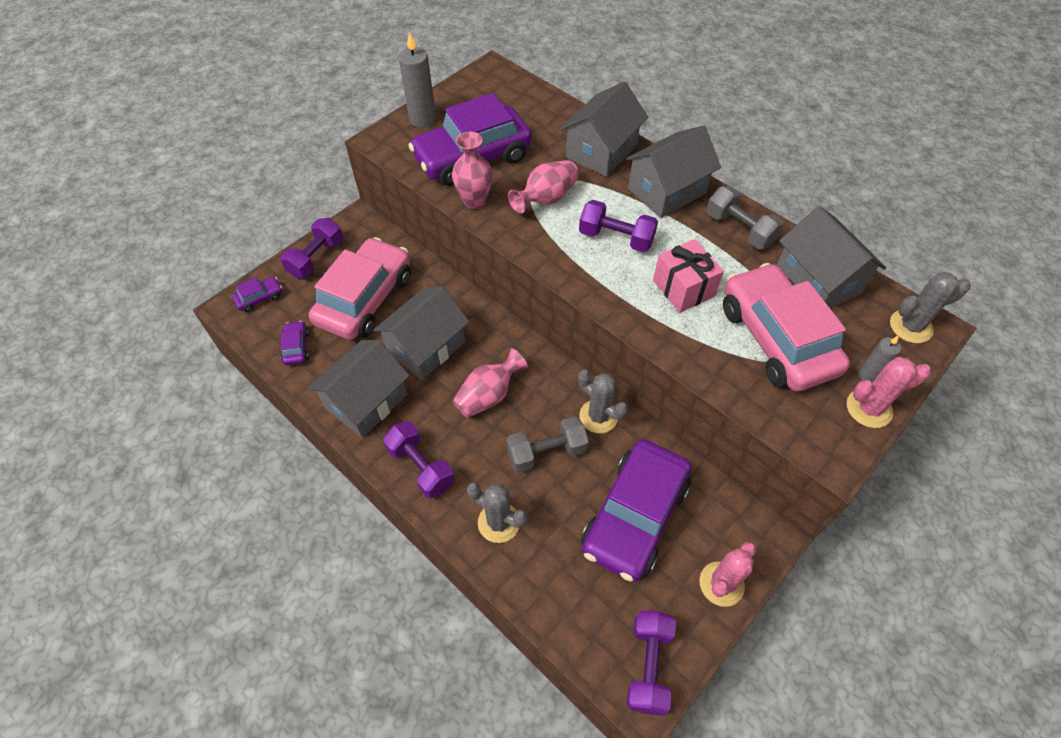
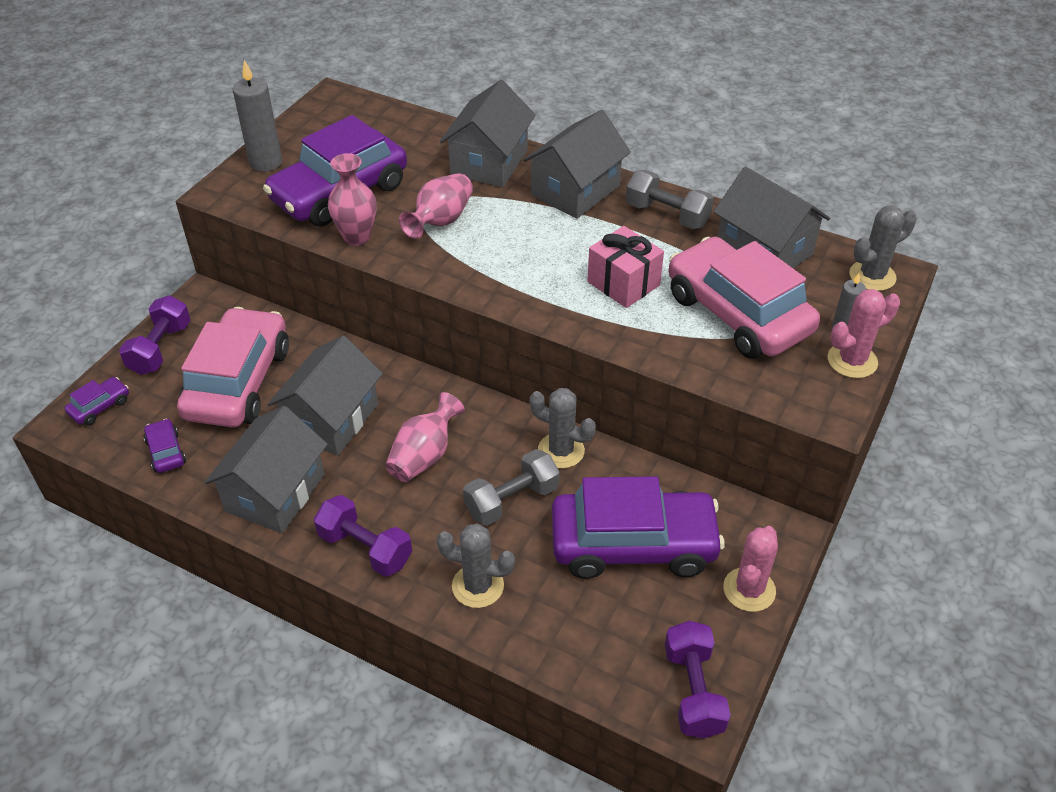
camera: 15 degrees left, 10 degrees down
purple dumbbell [579,200,658,252] -> none
purple car [581,439,692,582] -> purple car turned 105 degrees counterclockwise [552,476,725,579]

